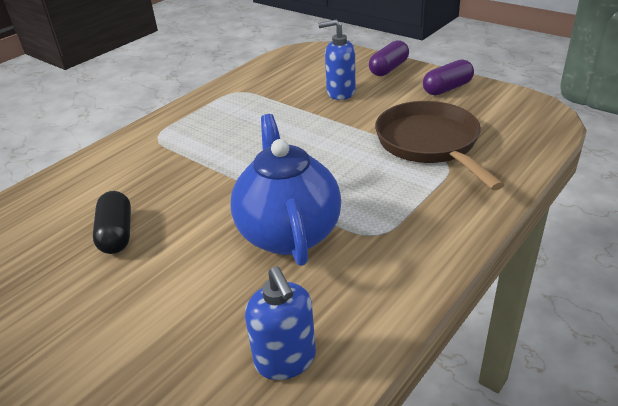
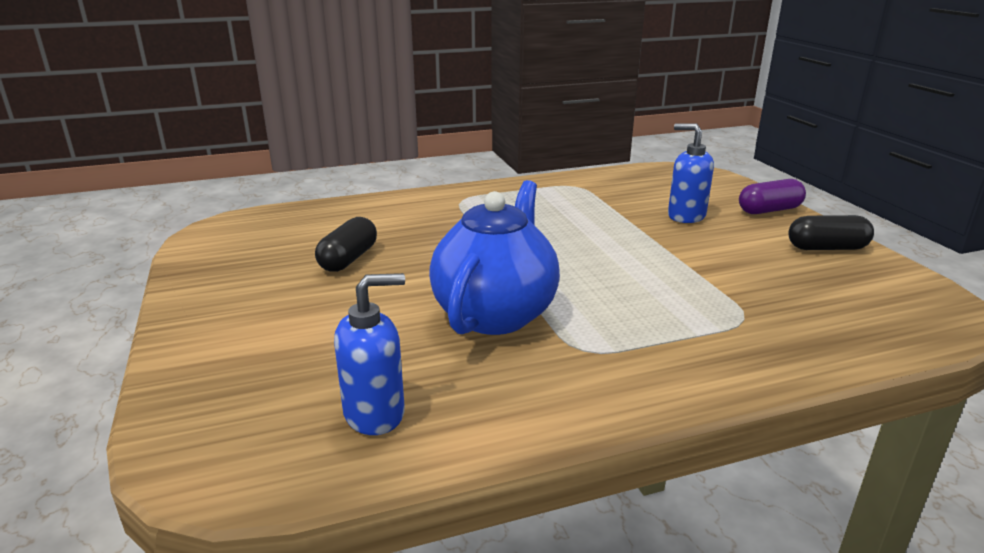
camera: 30 degrees right, 10 degrees down
blue soap dispenser [245,266,316,380] -> blue soap dispenser turned 120 degrees counterclockwise [334,273,405,435]
brown pan [375,101,504,190] -> none
purple capsule [423,59,474,95] -> black capsule [788,215,874,250]

